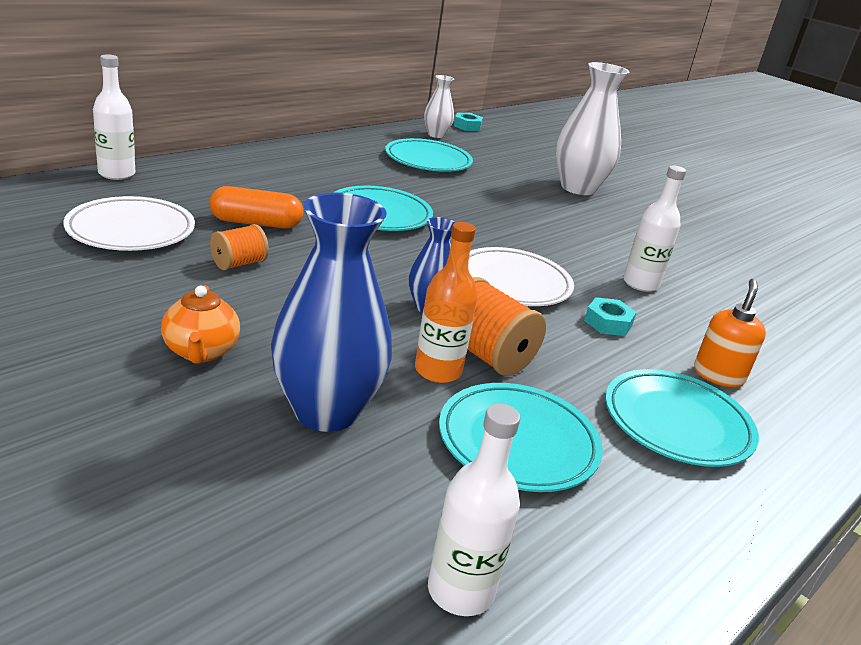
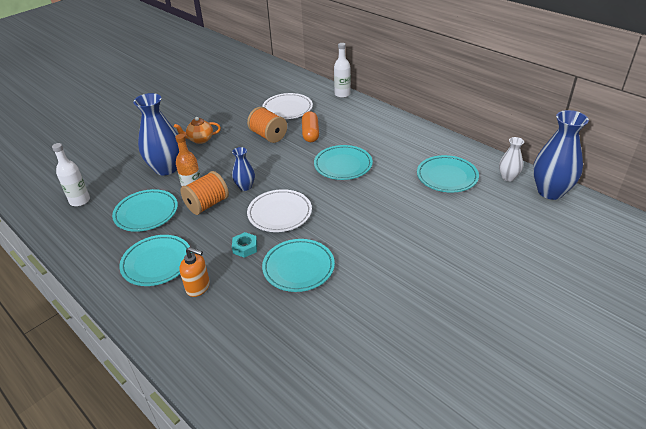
camera: 95 degrees right, 10 degrees up
orange spool [210,224,269,270] -> orange spool [247,107,287,143], size x1.63
turquoise nut [454,112,483,131] -> blue vase [533,110,589,200]
white vase [556,62,629,195] -> none
white bottle [623,165,686,292] -> turquoise plate [262,239,335,292]

